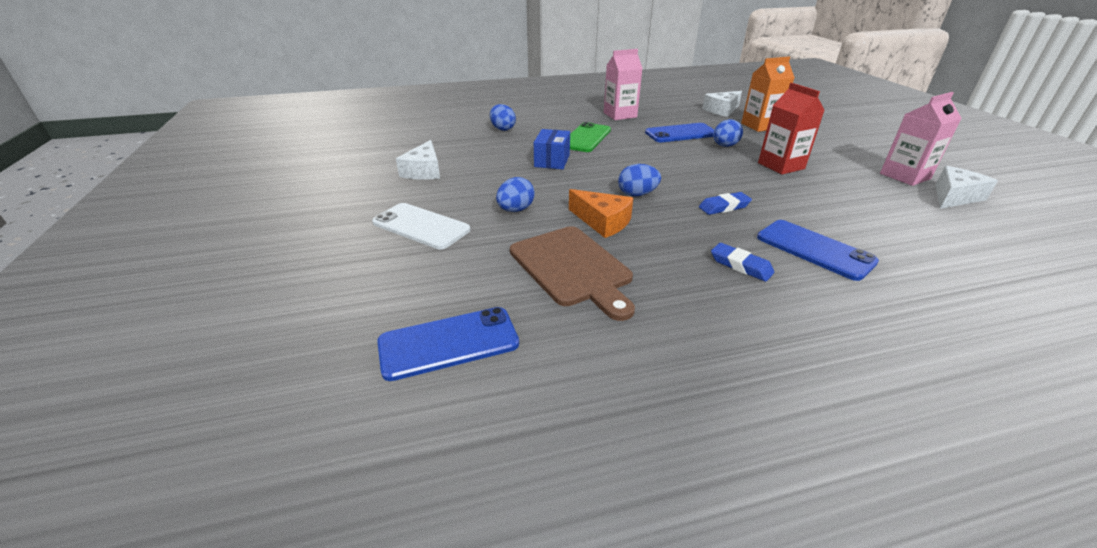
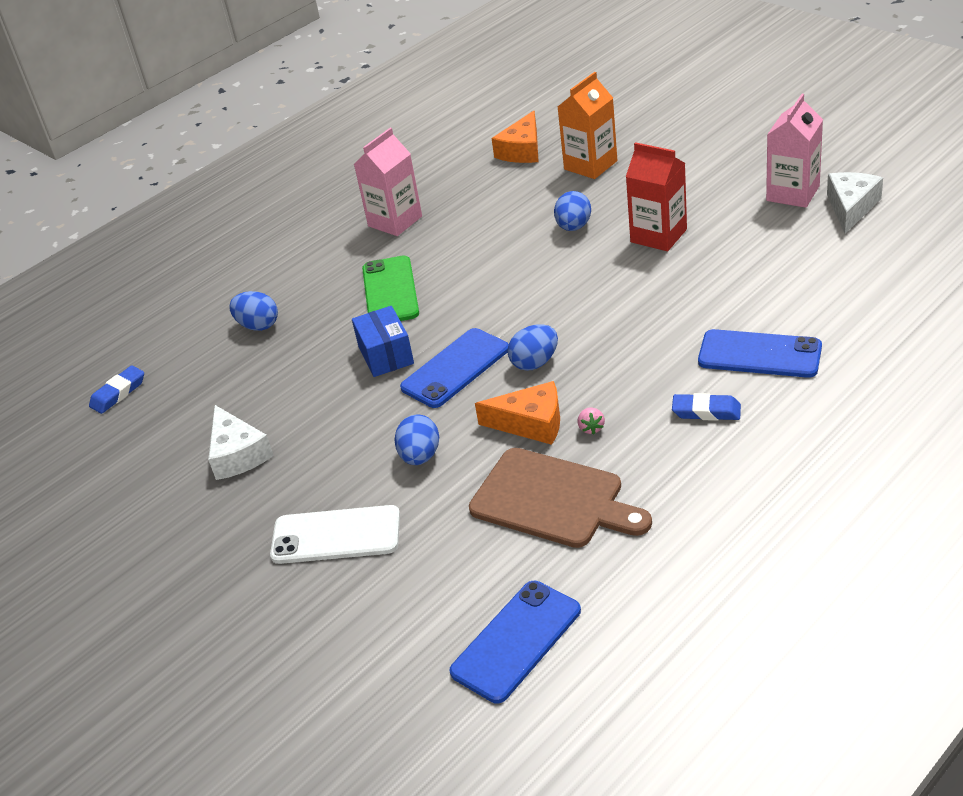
camera: 25 degrees left, 5 degrees up
blue phone [645,123,714,142] -> blue phone moved to [400,328,509,408]
blue eraser [699,192,752,215] -> blue eraser moved to [89,366,144,414]
white cheese [702,91,742,117] -> orange cheese [491,111,539,163]
none -> pink strawberry [578,407,605,435]

